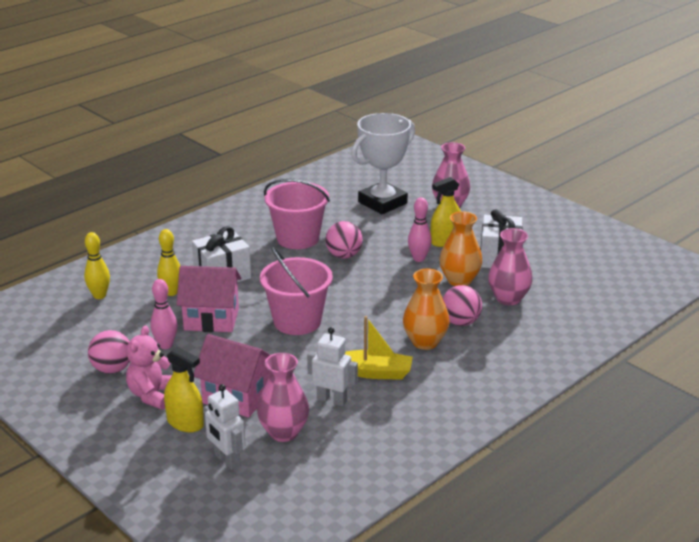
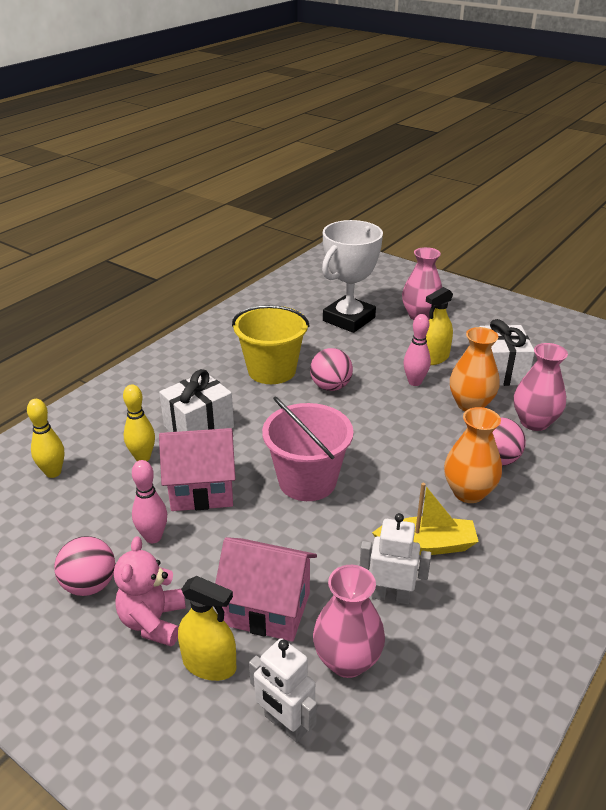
camera: 10 degrees left, 5 degrees up
pink bucket [264,179,330,249] -> yellow bucket [232,305,310,384]

